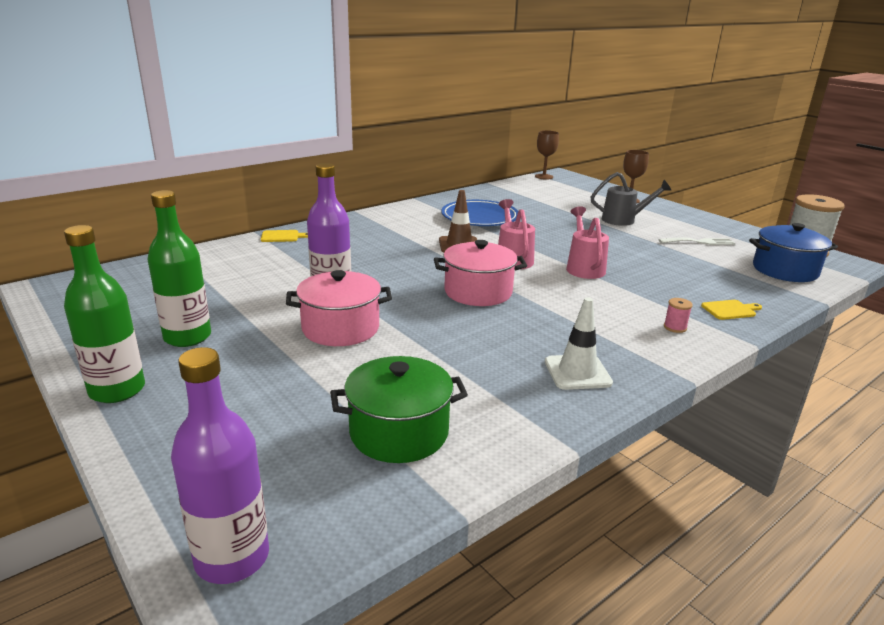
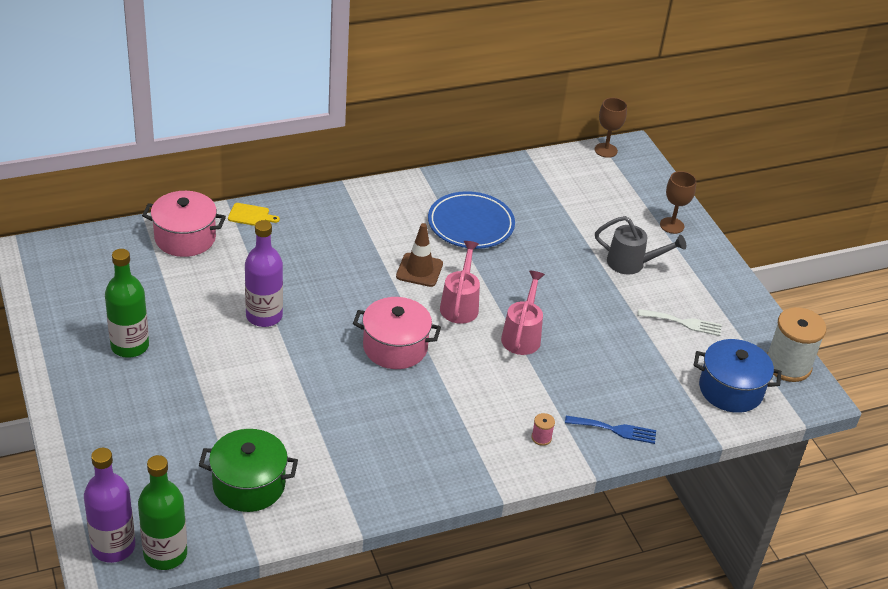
camera: 15 degrees right, 15 degrees up
green bottle [64,225,145,403] -> green bottle moved to [138,455,187,570]
pink pot [286,270,392,346] -> pink pot moved to [142,191,226,257]
white traffic cone [545,297,613,390] -> none
yellow cutting board [701,300,762,320] -> blue fork [565,416,656,444]

